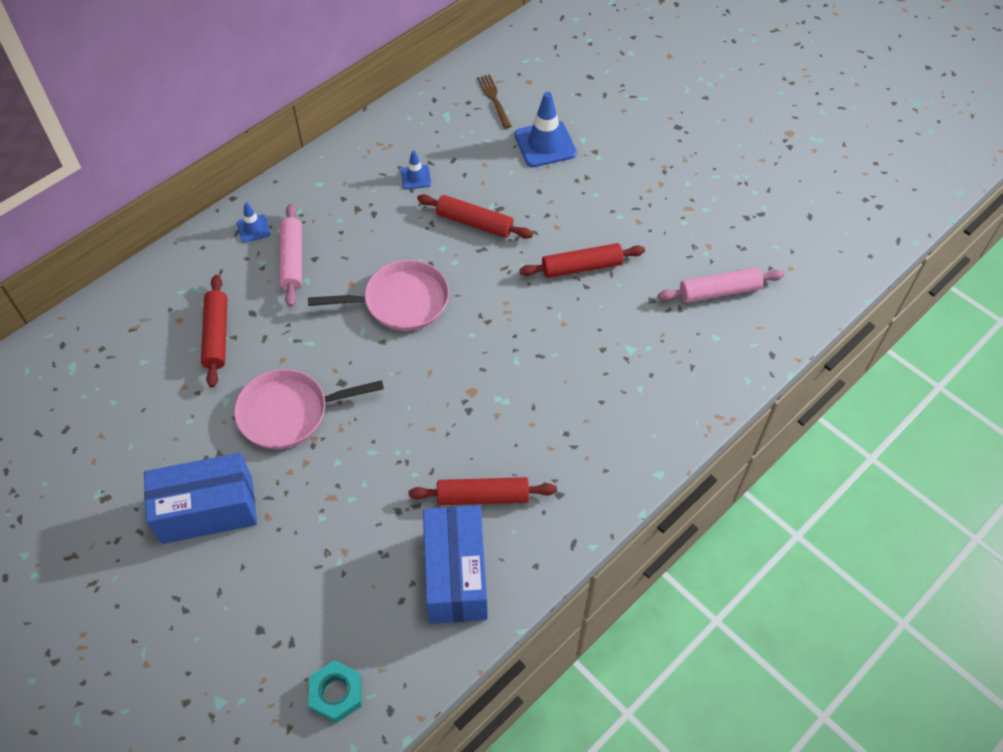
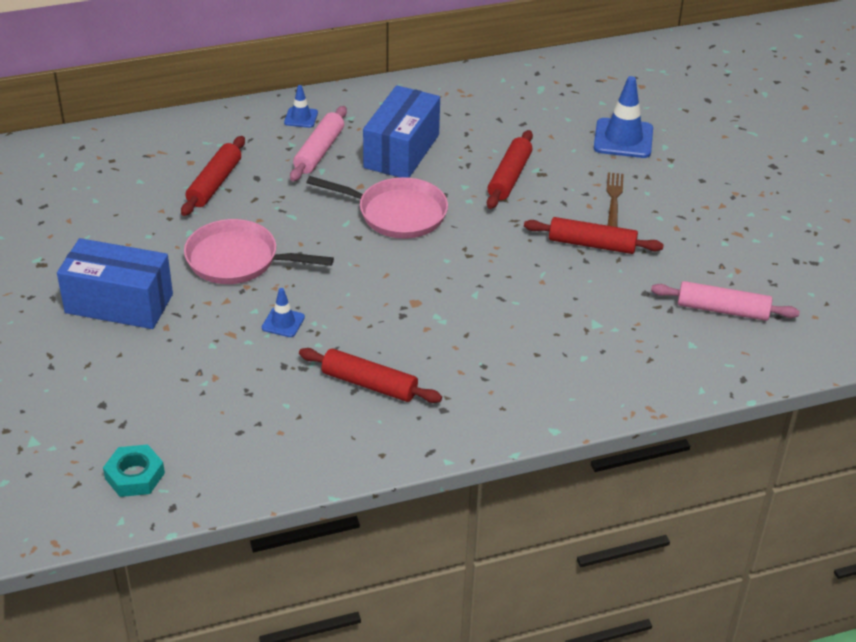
camera: 25 degrees right, 15 degrees down
blue traffic cone [401,151,431,189] -> blue traffic cone moved to [262,288,305,337]
red rolling pin [417,194,533,239] -> red rolling pin turned 60 degrees clockwise [487,130,533,209]
blue box [423,505,488,624] -> blue box moved to [363,85,440,178]
brown fork [477,74,512,129] -> brown fork moved to [606,172,624,227]

